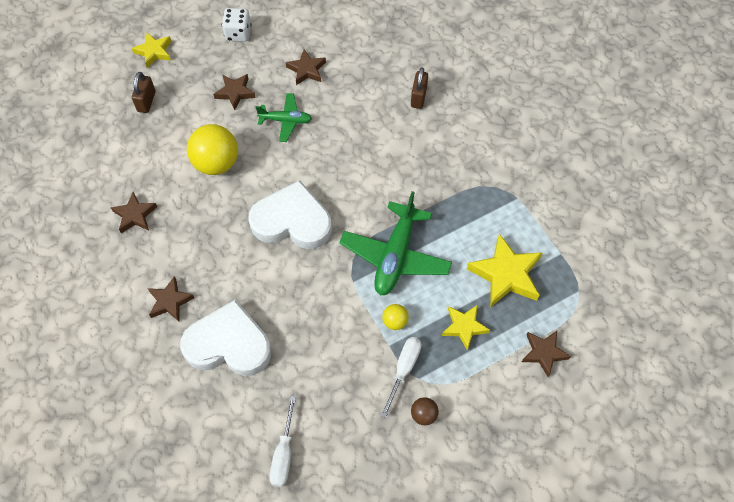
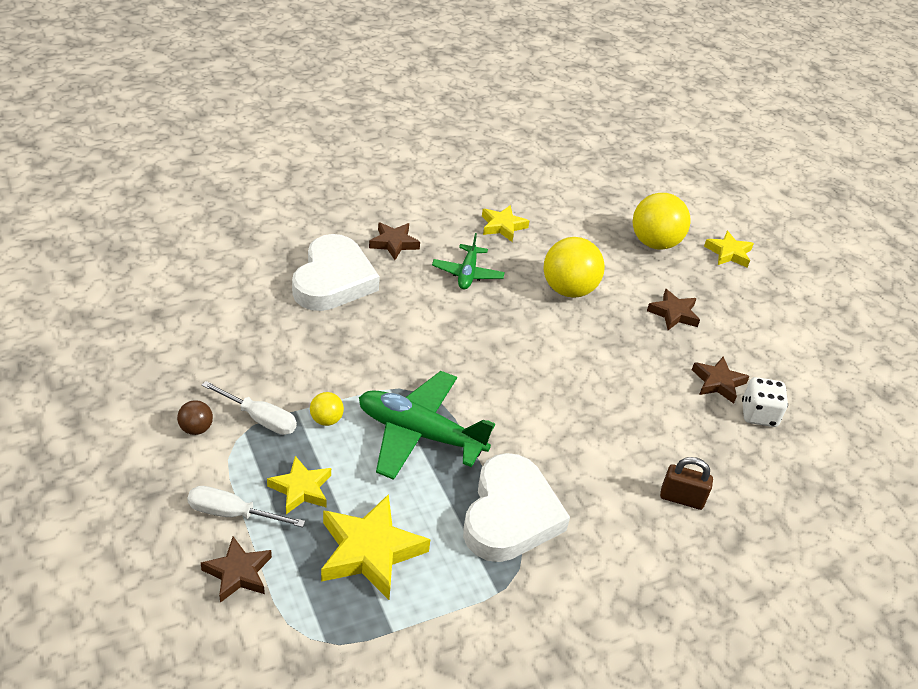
camera: 90 degrees right, 20 degrees down
brown star [111,192,157,233] -> yellow star [482,205,529,242]
brown padlock [132,72,156,113] -> yellow ball [633,193,691,250]
white dice [222,8,252,42] -> white dice moved to [742,377,788,427]
white heart [248,180,332,249] -> white heart moved to [463,453,570,562]
green plane [256,93,312,142] -> green plane moved to [432,233,505,289]
white screwdriver [269,396,296,487] -> white screwdriver moved to [187,486,305,527]

